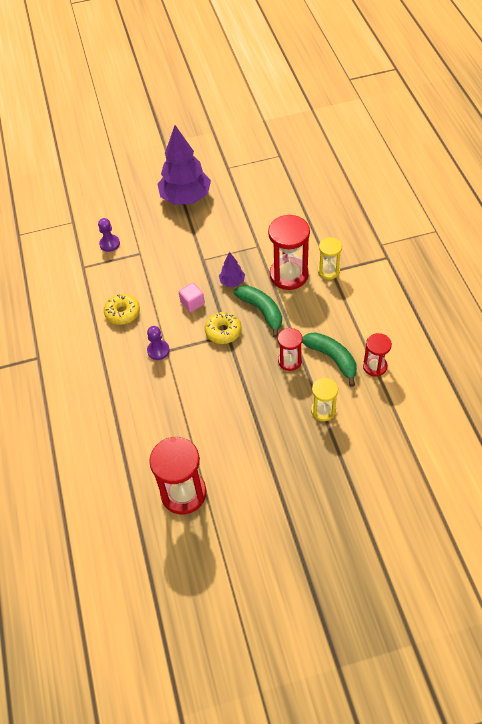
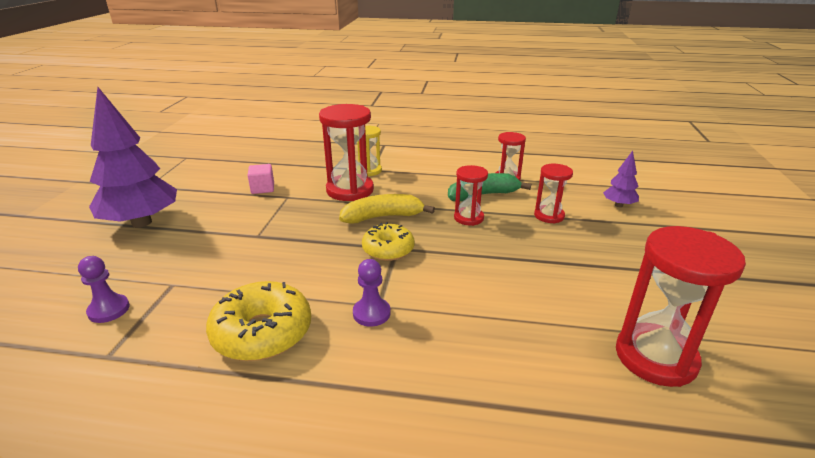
camera: 70 degrees left, 25 degrees down
yellow donut [104,294,140,325] -> yellow donut [206,281,311,361], size x1.51
pink cube [179,283,205,312] -> pink cube moved to [248,164,274,194]
purple tree [219,252,245,287] -> purple tree moved to [603,151,639,207]
green banana [234,285,282,338] -> yellow banana [339,194,435,224]
yellow hourglass [311,378,338,421] -> red hourglass [534,164,573,223]

